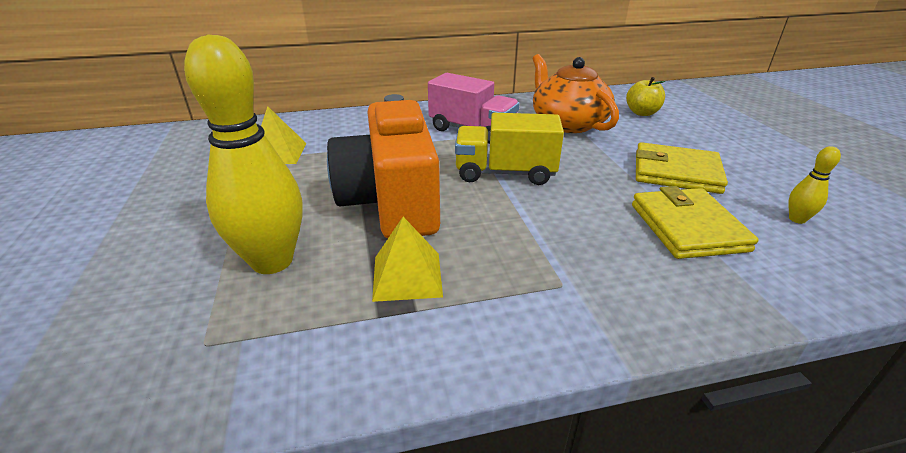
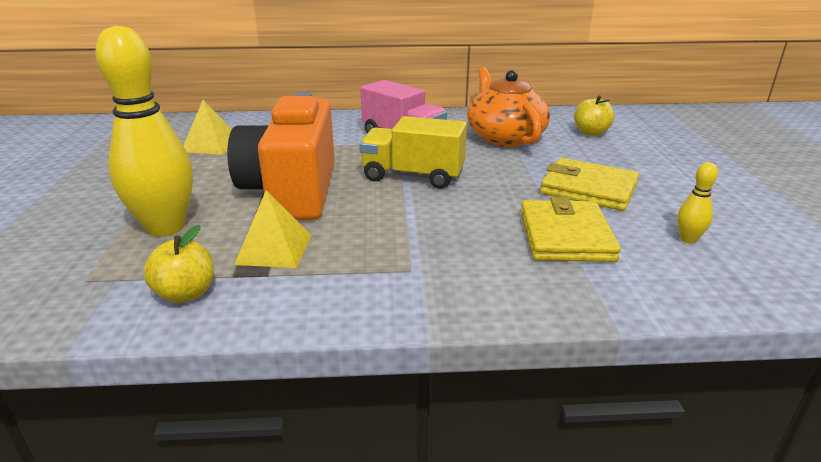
camera: 10 degrees right, 5 degrees down
none -> yellow apple [143,225,214,303]

